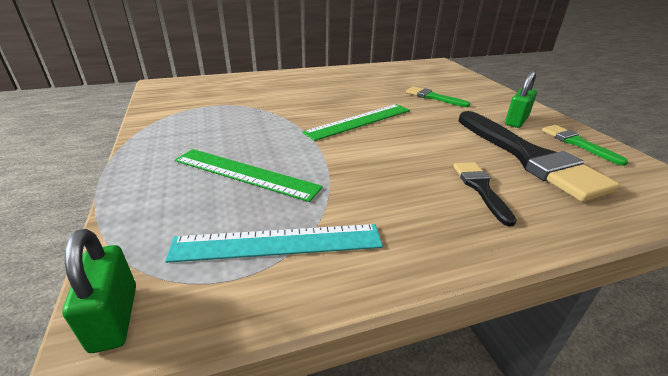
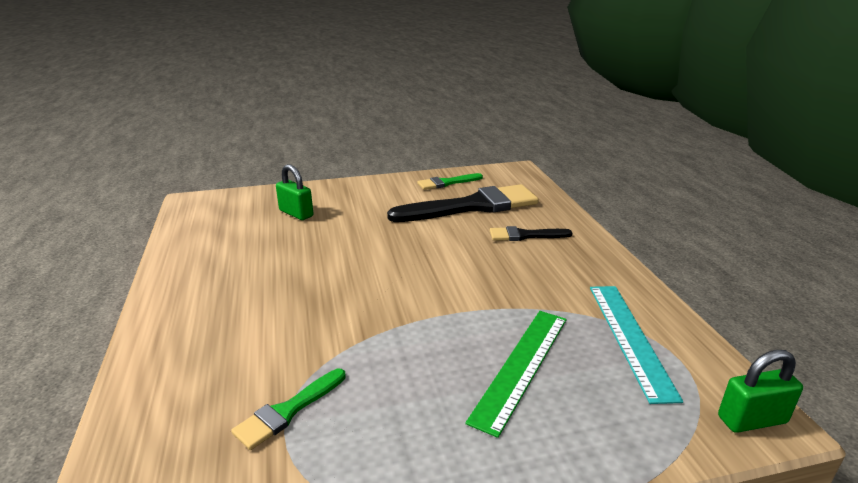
camera: 85 degrees left, 5 degrees down
green ruler [302,104,410,141] -> none
green brush [406,86,470,107] -> green brush moved to [231,369,346,450]
green padlock [505,71,537,128] -> green padlock moved to [276,164,313,220]

